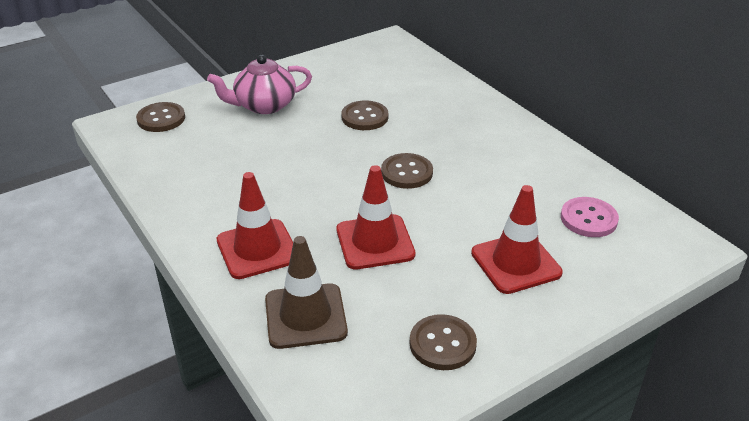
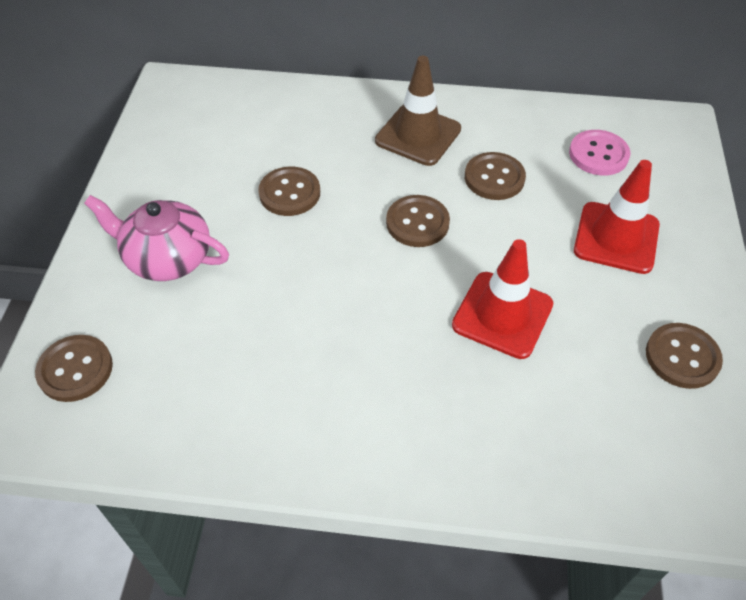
camera: 50 degrees left, 15 degrees up
pink teapot [207,55,312,114] -> pink teapot turned 90 degrees clockwise [84,195,229,281]
red traffic cone [217,172,293,279] -> none
brown traffic cone [265,236,348,349] -> brown traffic cone moved to [375,56,461,166]
none -> brown button [465,152,526,200]

